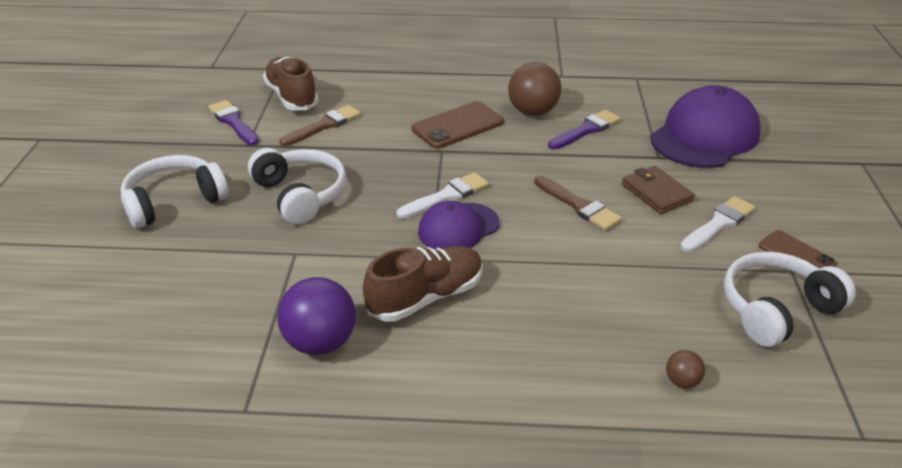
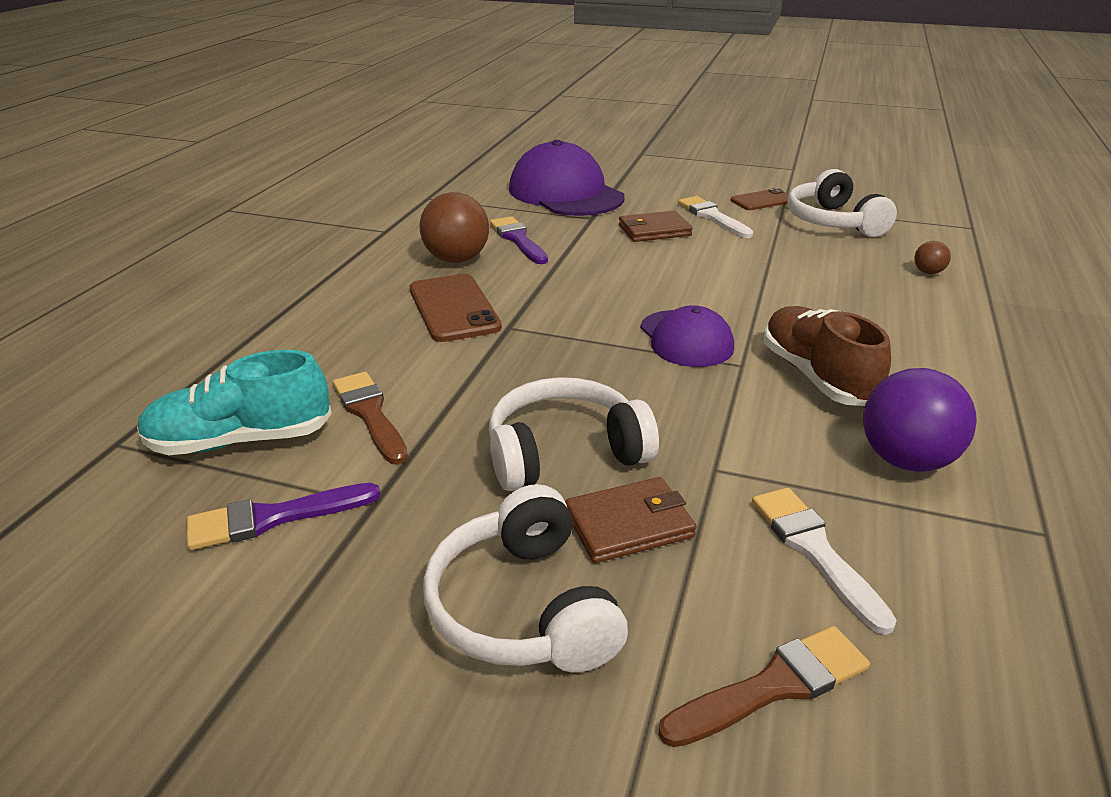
camera: 75 degrees left, 5 degrees down
brown shoe [263,57,319,110] -> turquoise shoe [137,350,332,455]
white brush [396,172,489,219] -> white brush moved to [752,488,897,635]
brown brush [534,176,622,231] -> brown brush moved to [658,626,870,747]
none -> brown wallet [565,477,696,563]

